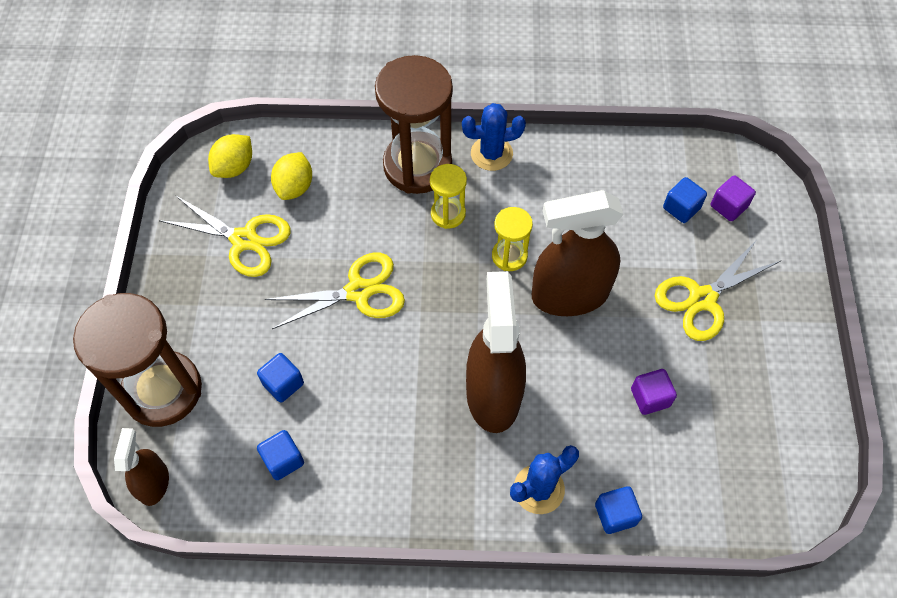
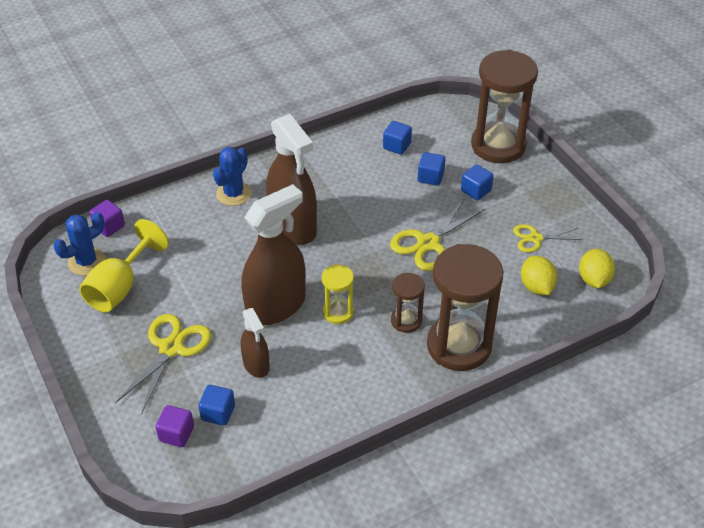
camera: 150 degrees right, 15 degrees down
brown spray bottle [114,428,169,506] -> brown spray bottle moved to [241,308,270,378]
yellow scissors [159,195,291,277] -> yellow scissors [513,224,583,252], size x0.63
yellow hourglass [430,164,467,229] -> brown hourglass [391,273,425,333]
blue cactus [462,103,526,171] -> blue cactus moved to [53,212,106,276]
blue cube [595,486,642,534] -> blue cube moved to [461,164,494,200]
purple cube [631,369,677,415] -> purple cube moved to [89,200,125,237]
none -> yellow goblet [79,219,169,313]

